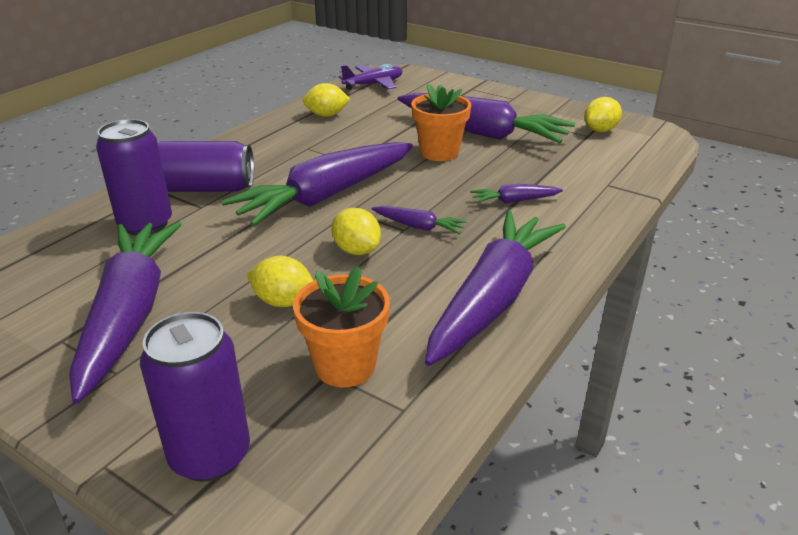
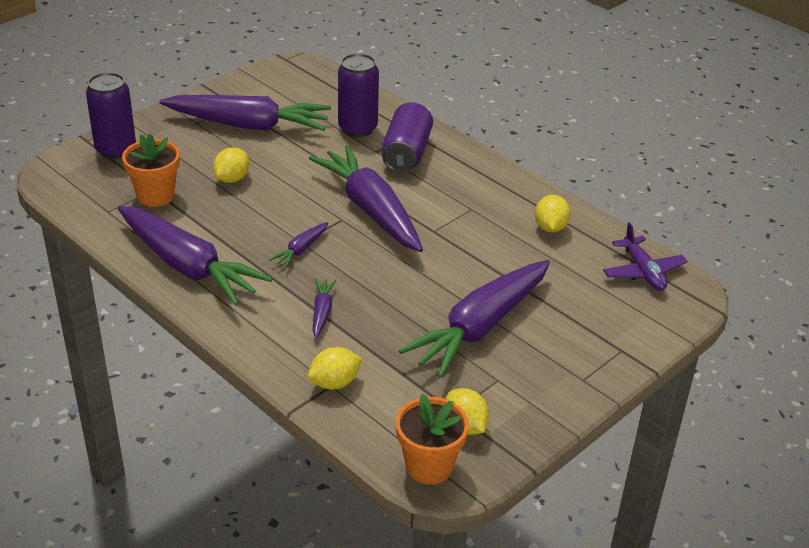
camera: 100 degrees right, 5 degrees up
yellow lemon [331,208,381,255] -> yellow lemon moved to [307,347,362,389]
orange flower pot [411,84,471,161] -> orange flower pot moved to [396,394,469,485]

